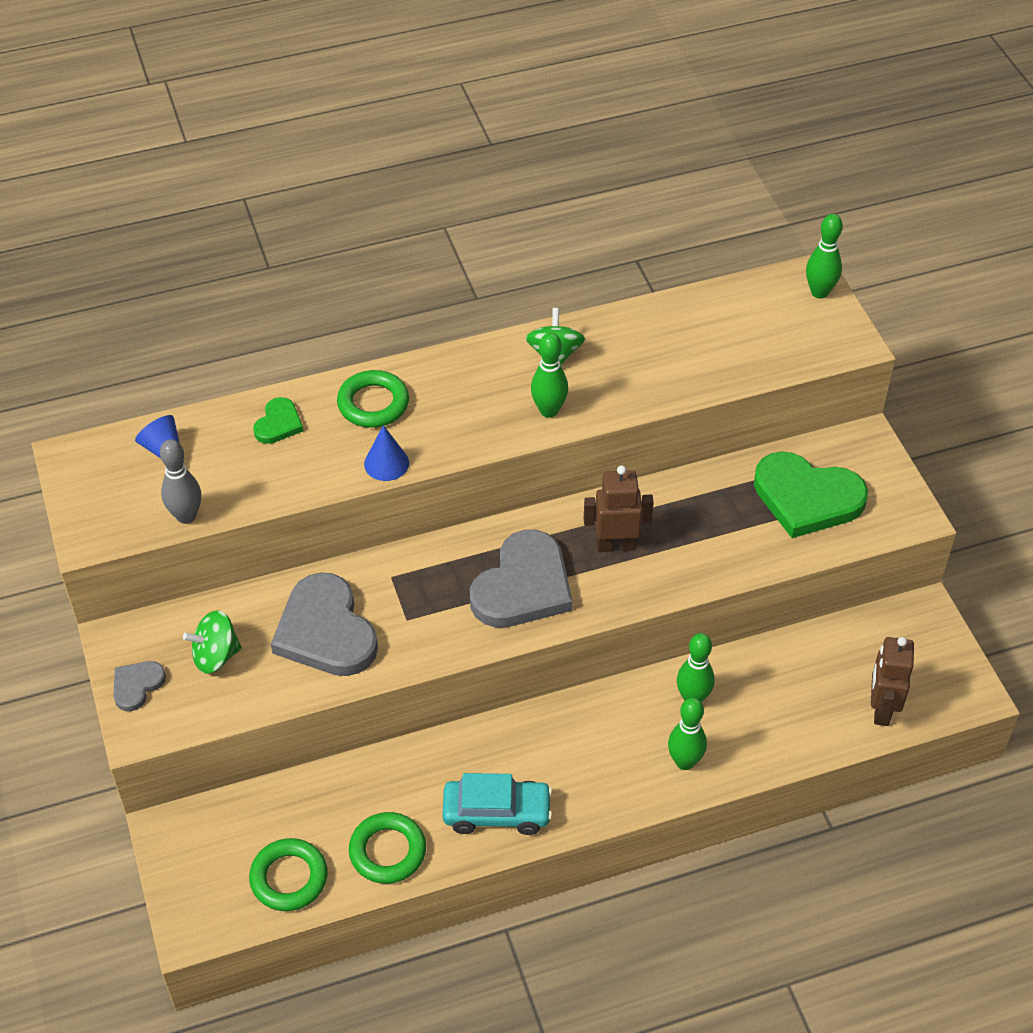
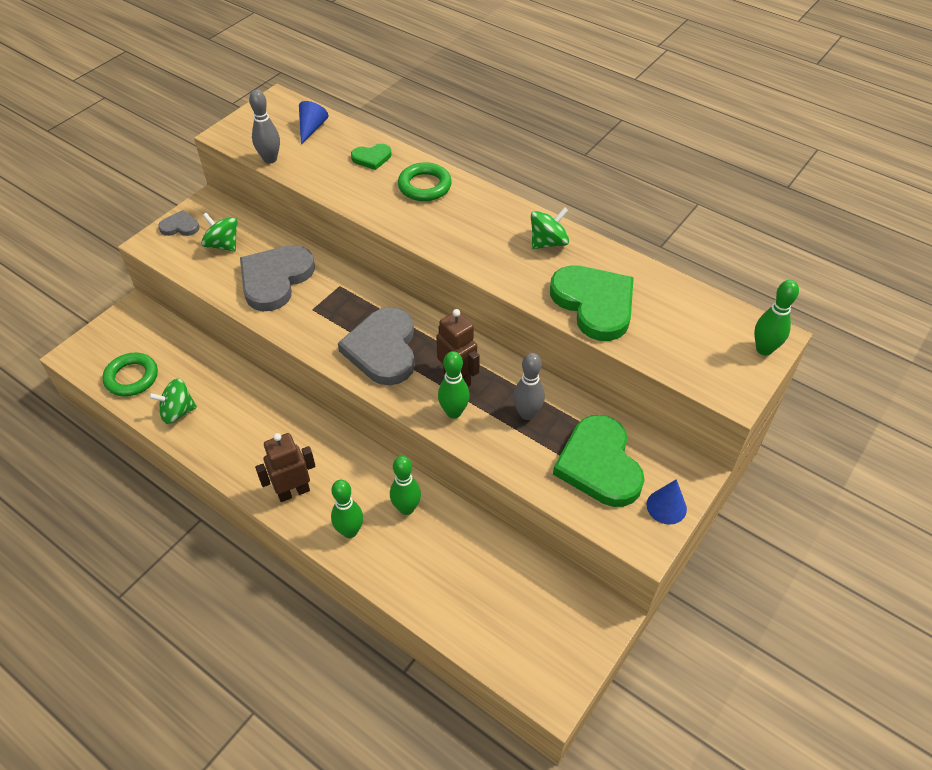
camera: 55 degrees right, 0 degrees up
green ring [349,812,426,884] -> green spinning top [149,378,197,424]
blue cone [364,425,409,481] -> blue cone moved to [647,479,687,525]
turquoise car [443,773,552,835] -> none
grey heart [470,530,573,628] -> grey heart turned 90 degrees clockwise [338,307,415,385]
green bowling pin [531,333,568,418] -> green bowling pin moved to [438,351,470,419]
brown robot [871,637,914,726] -> brown robot moved to [255,433,316,502]
none -> grey bowling pin [513,353,545,420]
none -> green heart [550,265,634,341]

